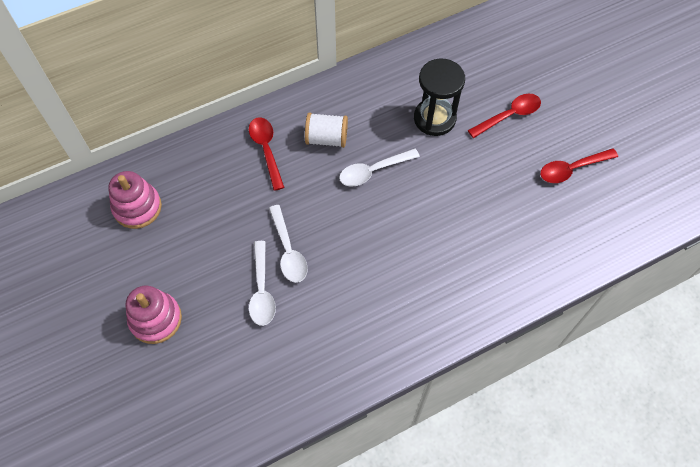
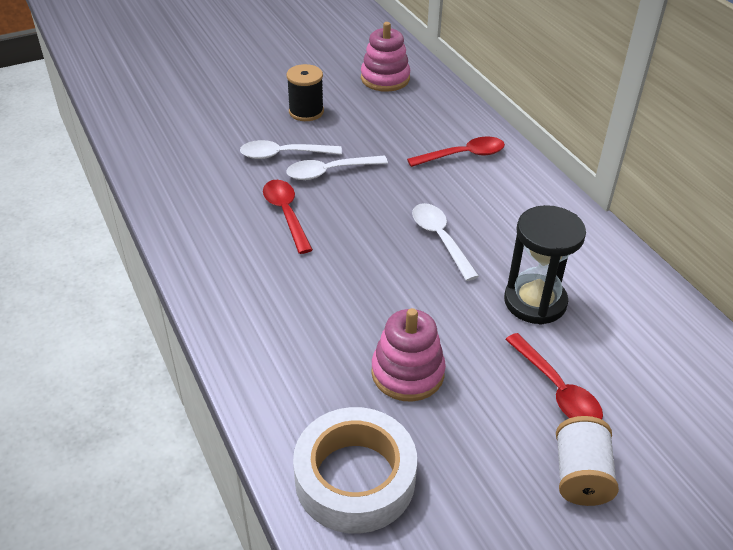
camera: 90 degrees right, 20 degrees down
pink stacking toy [125,286,182,344] -> pink stacking toy moved to [371,308,446,402]
white spool [305,113,348,148] -> white spool moved to [556,416,619,506]
red spoon [540,148,618,183] -> red spoon moved to [263,180,313,254]
none -> black spool [286,64,324,121]
none -> white tape [293,407,417,534]

